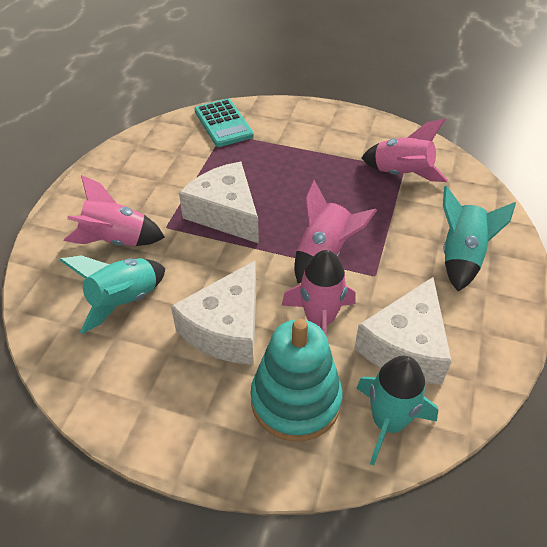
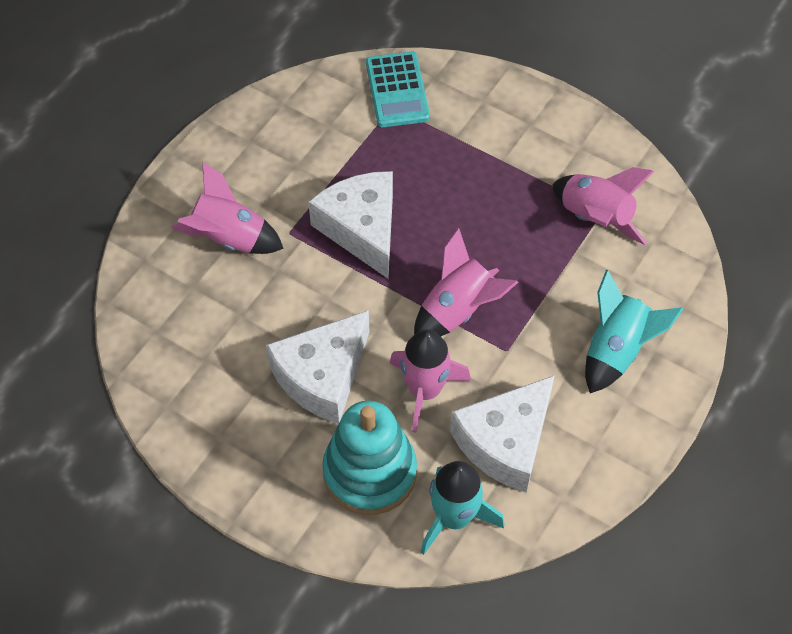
camera: 15 degrees right, 10 degrees up
turquoise rocket [60,255,165,334] -> none

